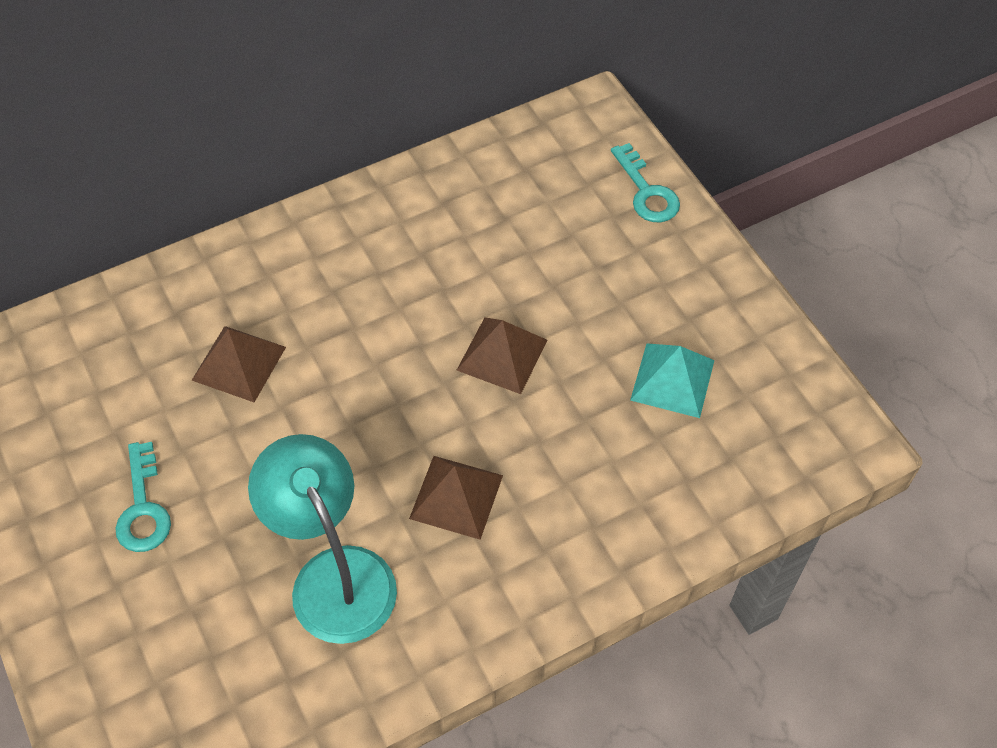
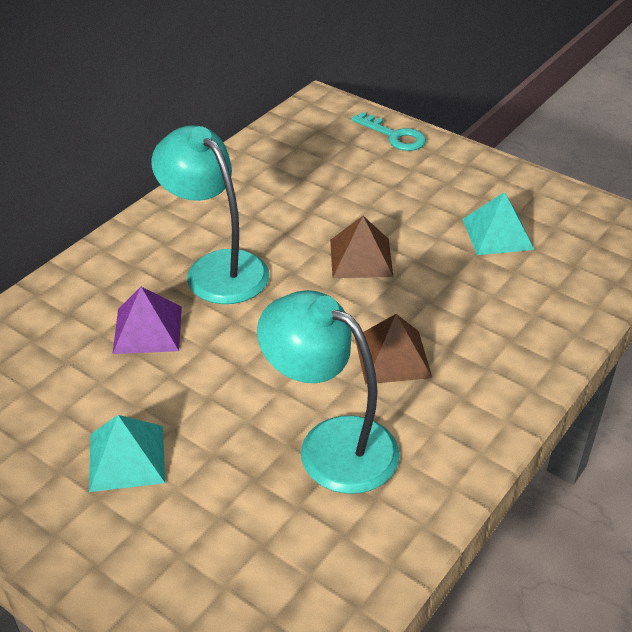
camera: 25 degrees left, 15 degrees down
turquoise key [115,442,171,552] -> turquoise pyramid [89,415,165,492]
brown pyramid [192,326,286,402] -> purple pyramid [113,287,182,354]
none -> turquoise lamp [151,125,269,304]

